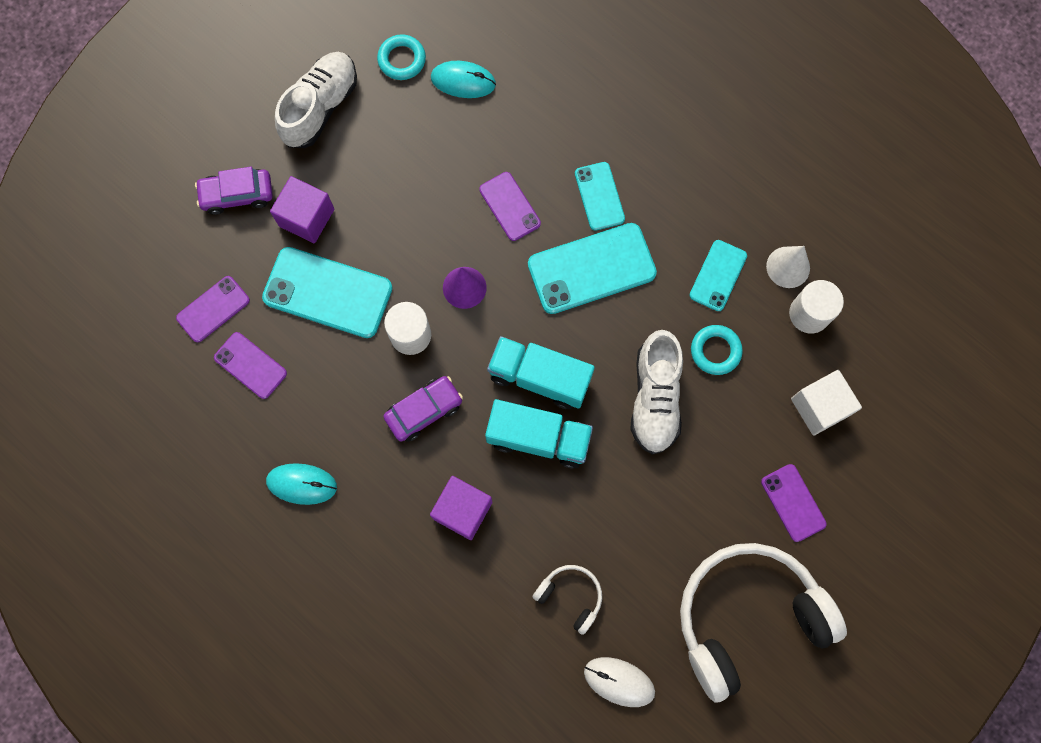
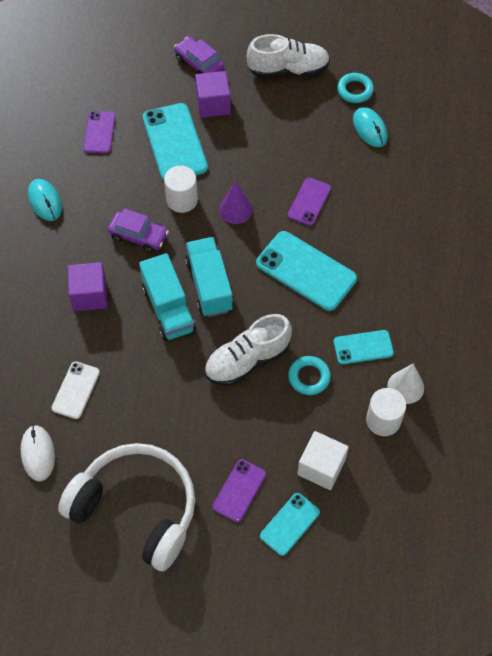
camera: 55 degrees right, 15 degrees down
purple phone [176,276,250,342] -> none
white headphones [533,565,602,635] -> white phone [52,361,100,419]
turquoise phone [575,162,625,231] -> turquoise phone moved to [260,493,320,556]

